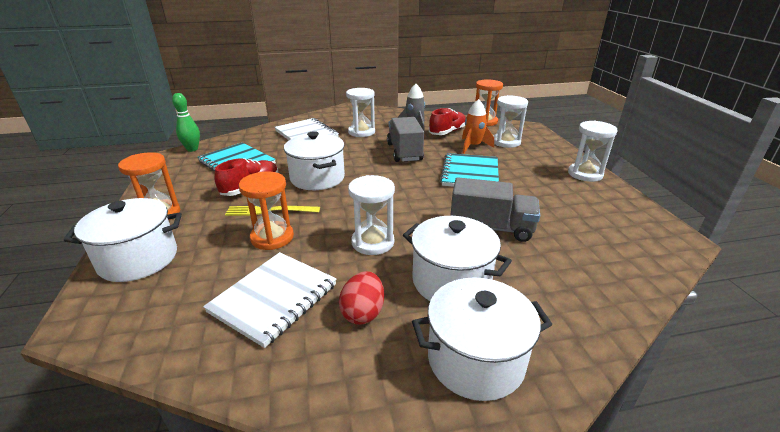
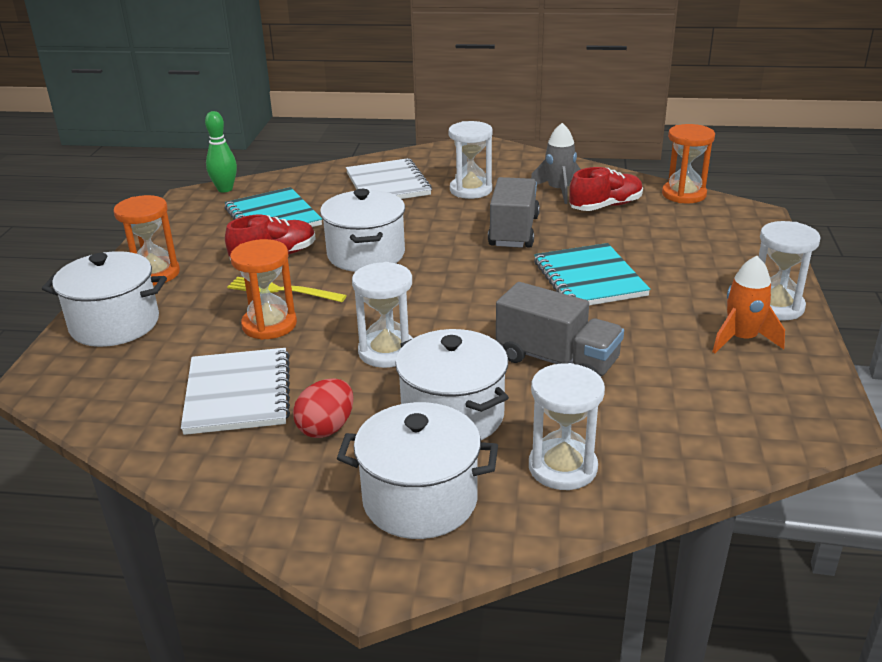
camera: 20 degrees right, 0 degrees up
white notebook [203,252,336,348] -> white notebook turned 60 degrees counterclockwise [181,348,290,435]
turquoise notebook [440,153,499,187] -> turquoise notebook turned 45 degrees counterclockwise [534,243,651,305]
orange rocket [462,99,494,154] -> orange rocket moved to [712,256,785,353]
white hourglass [493,95,528,148] -> white hourglass moved to [529,363,605,490]

